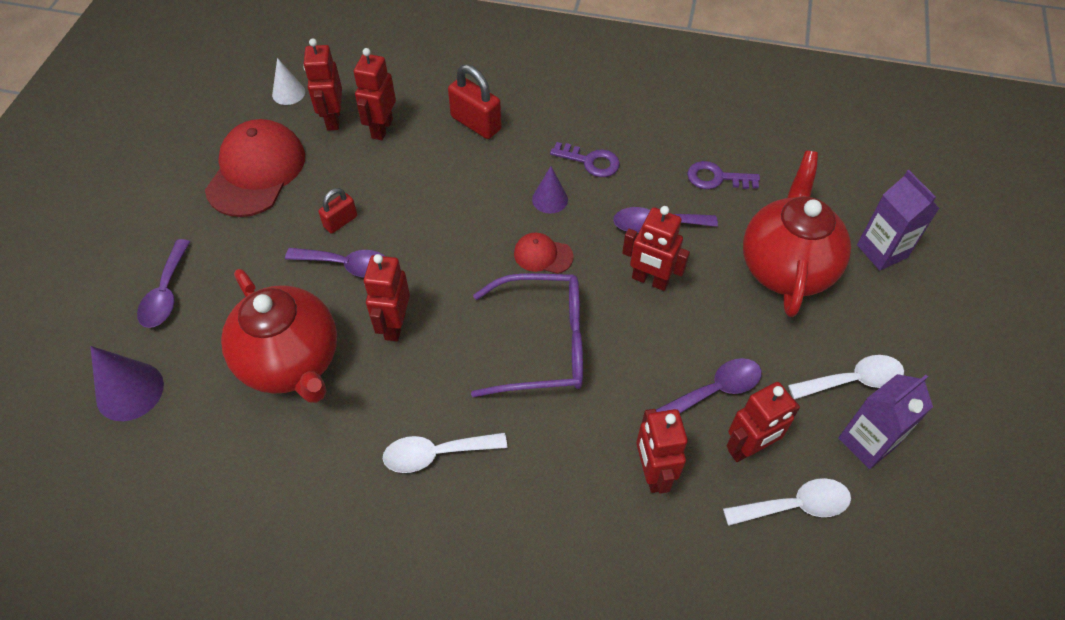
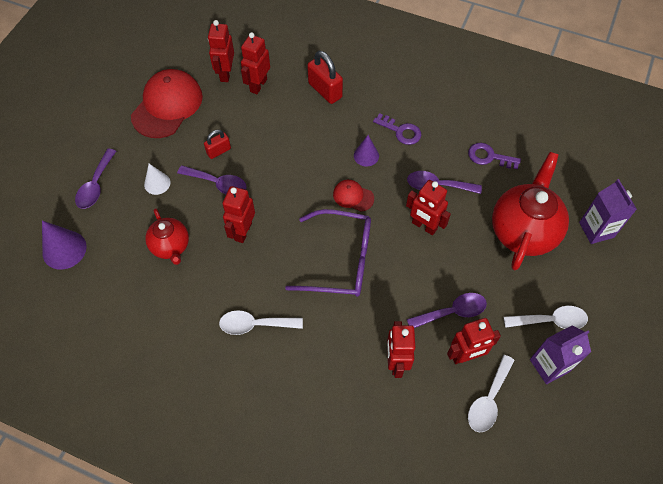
camera: 10 degrees right, 5 degrees up
red teapot [221,269,337,403] -> red teapot [145,208,189,265], size x0.58
white cone [272,58,305,105] -> white cone moved to [144,164,170,195]
white spoon [723,478,851,526] -> white spoon turned 120 degrees clockwise [468,355,515,432]

